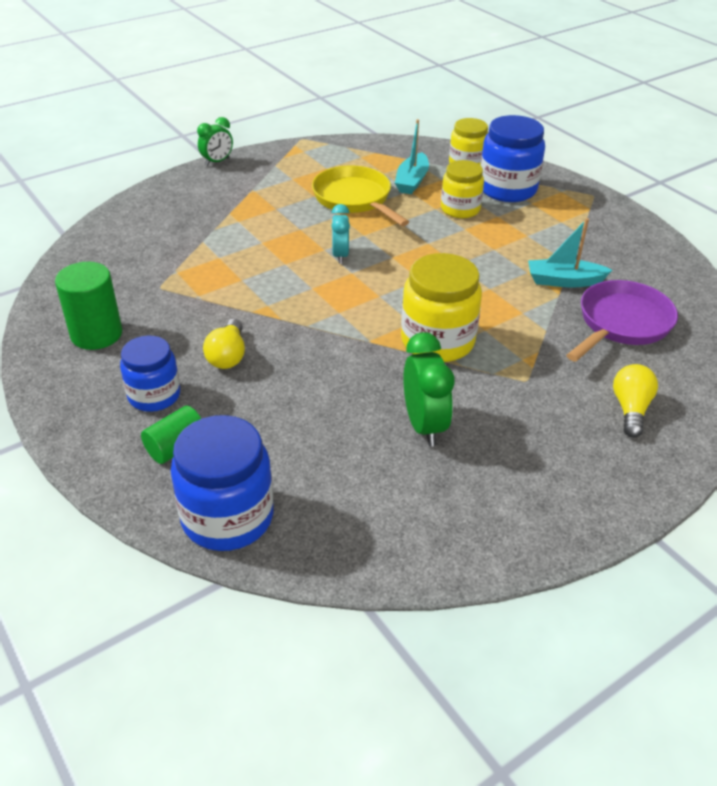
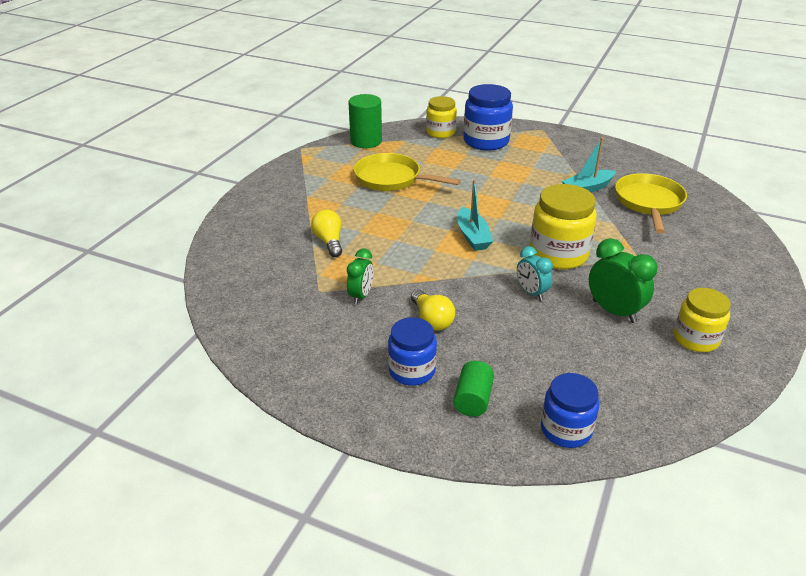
camera: 30 degrees left, 5 degrees down
green cylinder [55,262,122,350] -> green cylinder moved to [349,94,382,148]
blue jar [171,415,274,551] -> blue jar [541,373,599,448], size x0.65
green clock [197,117,233,166] -> green clock moved to [347,248,374,305]
turquoise clock [332,204,350,264] -> turquoise clock moved to [517,246,553,301]
turquoise boat [395,119,429,194] -> turquoise boat moved to [457,180,493,251]
yellow jar [441,160,484,218] -> yellow jar moved to [674,288,731,352]
purple pan [566,280,678,362] -> yellow pan [615,173,687,234]
yellow light bulb [613,364,658,438] -> yellow light bulb moved to [311,209,342,257]

